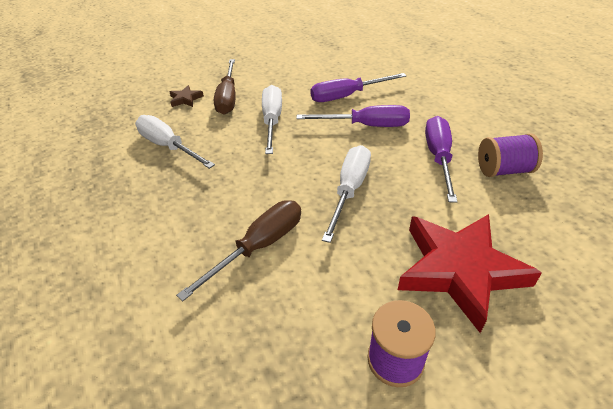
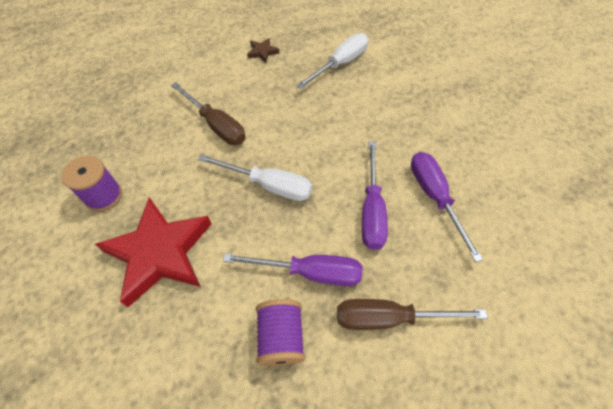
camera: 90 degrees right, 15 degrees up
brown star [170,85,204,107] -> brown star moved to [247,38,279,63]
brown screwdriver [214,59,235,115] -> brown screwdriver moved to [337,299,488,330]
white screwdriver [262,85,282,154] -> none

